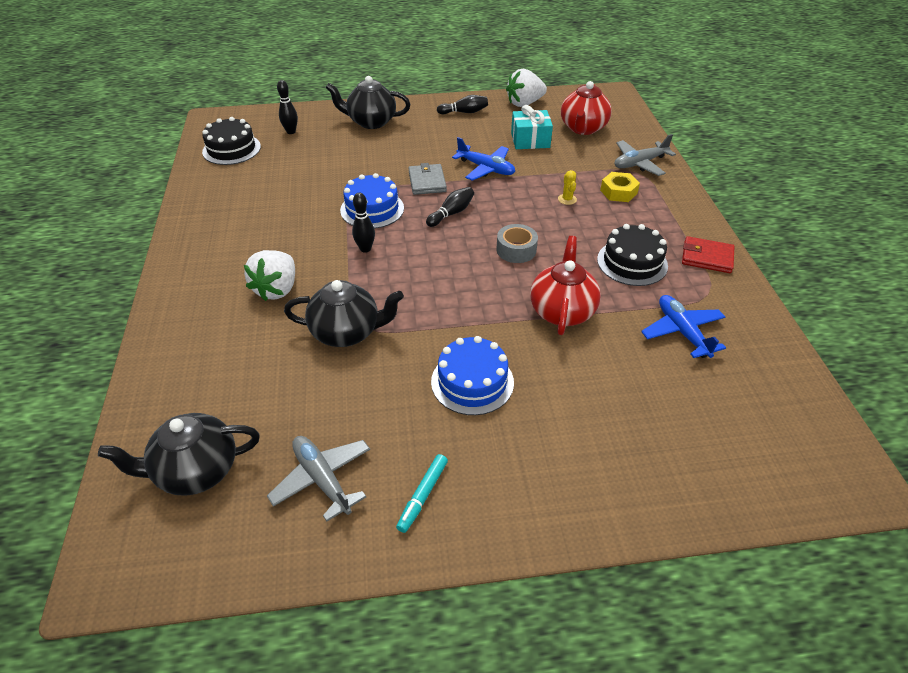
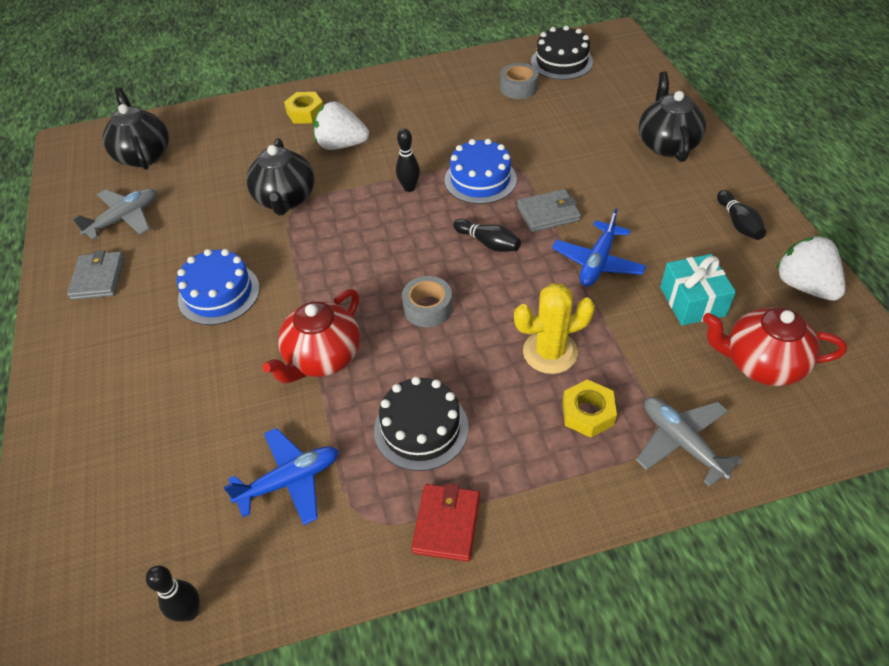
camera: 85 degrees right, 5 degrees up
black bowling pin [277,80,298,134] -> black bowling pin moved to [146,566,200,622]
turquoise marker [396,454,448,533] -> grey wallet [67,250,124,300]
red teapot [530,236,601,335] -> red teapot turned 120 degrees clockwise [263,289,360,383]
yellow cactus [558,170,577,205] -> yellow cactus [514,283,595,374], size x2.05
none -> yellow nut [284,92,323,124]
none -> grey tape [500,63,538,99]

